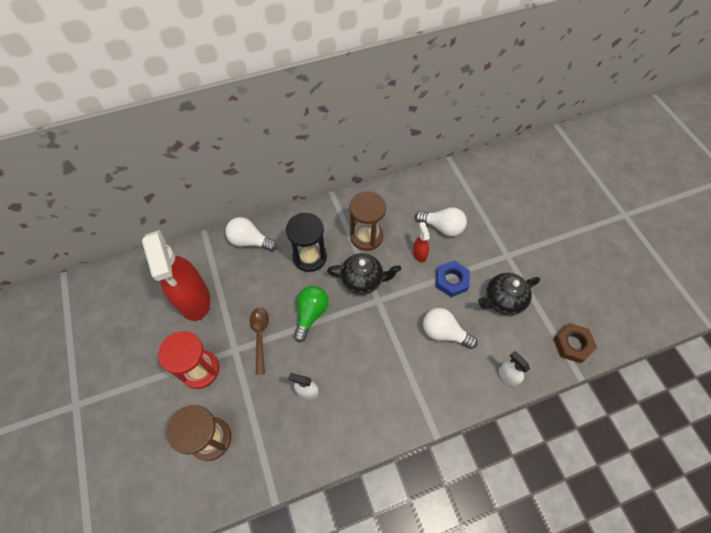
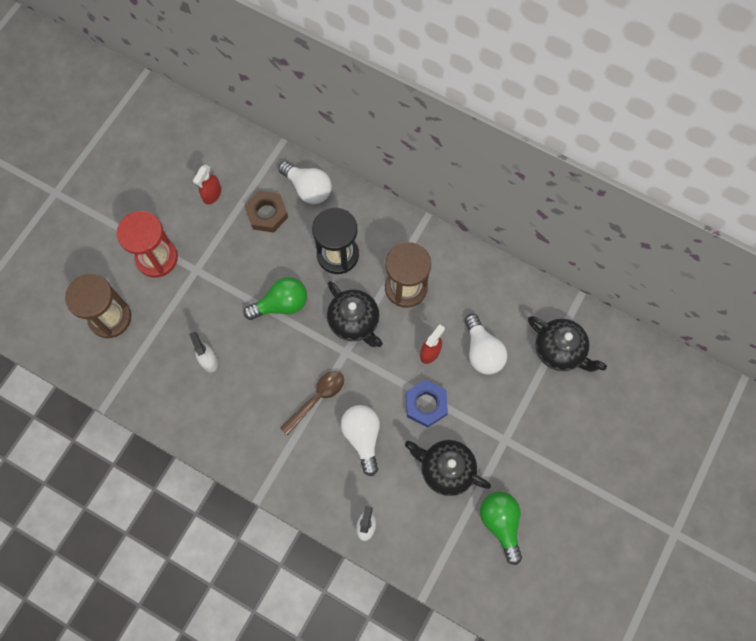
camera: 50 degrees right, 10 degrees up
red spray bottle [142,230,210,321] -> red spray bottle [193,165,221,205], size x0.41
white light bulb [225,217,277,251] -> white light bulb turned 150 degrees clockwise [278,161,332,204]
brown spoon [250,307,269,375] -> brown spoon moved to [280,371,344,435]
brown nut [553,323,597,363] -> brown nut moved to [245,191,288,233]
none -> green light bulb [480,492,522,565]
none -> black teapot [528,316,607,372]

